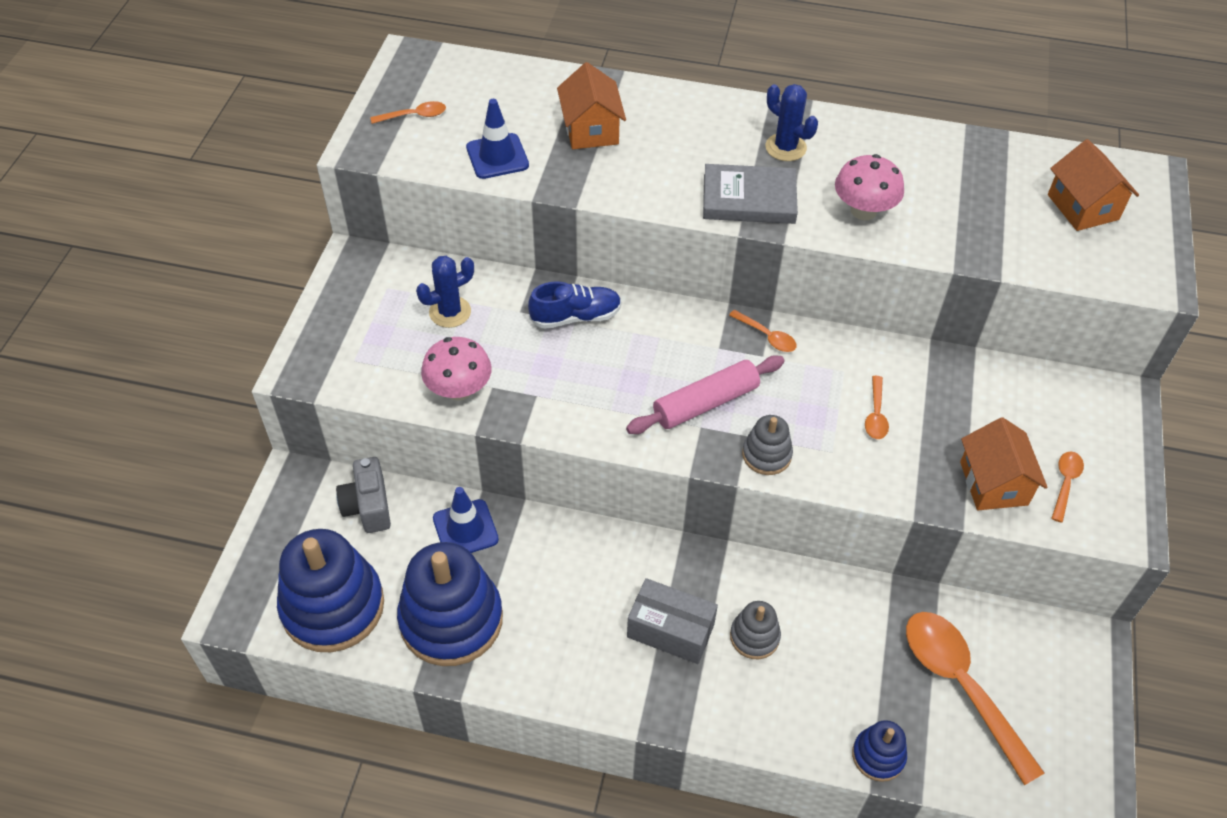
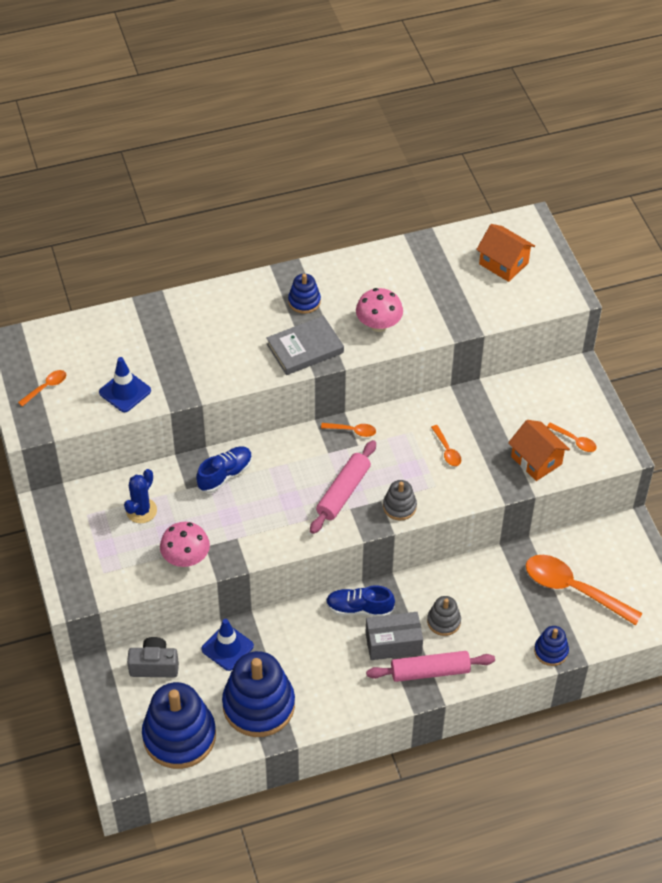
camera: 30 degrees left, 0 degrees up
grey camera [336,457,391,533] -> grey camera turned 135 degrees clockwise [127,637,179,677]
orange house [557,62,626,149] -> none
blue cactus [765,84,818,161] -> blue stacking toy [288,274,321,314]
orange spoon [1051,451,1084,523] -> orange spoon turned 135 degrees clockwise [547,422,597,452]
none -> blue shoe [326,586,395,617]
none -> pink rolling pin [366,651,495,682]

